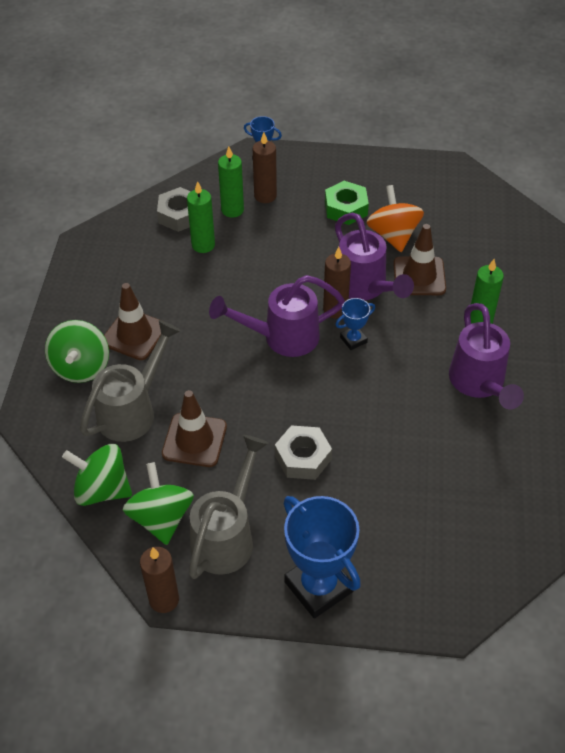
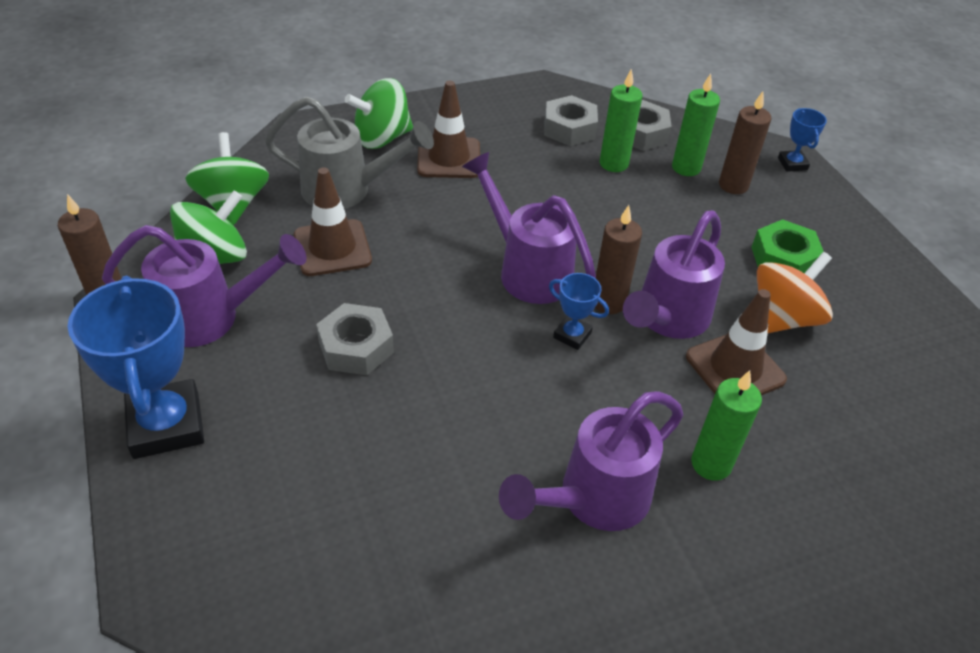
camera: 60 degrees right, 5 degrees down
grey watering can [189,435,268,579] -> purple watering can [102,225,306,347]
blue trophy [284,496,361,619] -> blue trophy turned 45 degrees counterclockwise [68,276,204,459]
none -> grey nut [544,95,598,146]

